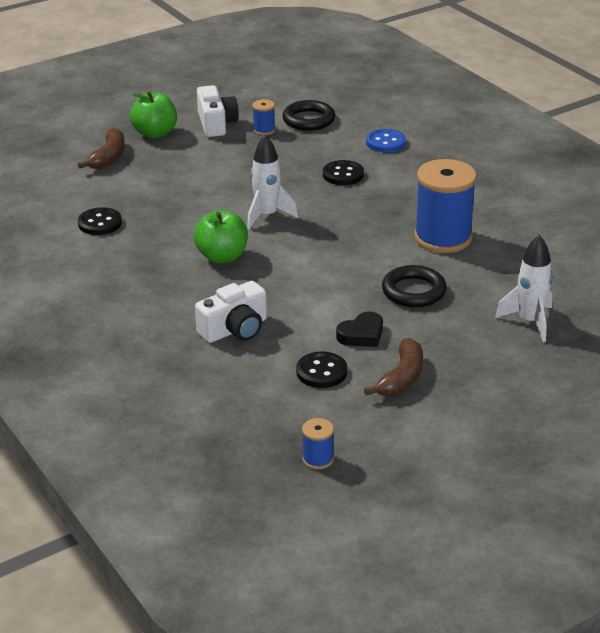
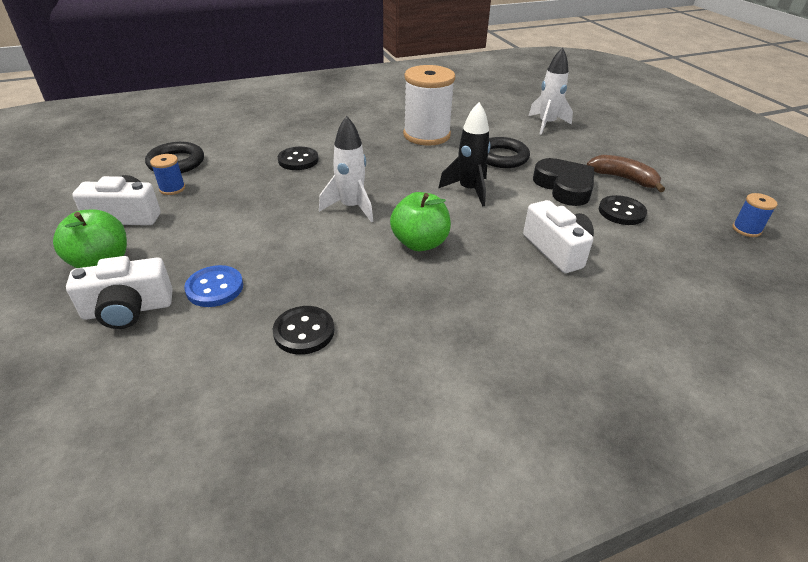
camera: 80 degrees left, 5 degrees up
brown banana [78,128,125,169] -> white camera [66,256,173,329]
black heart [336,312,383,347] -> black heart [533,158,594,206], size x1.53
blue button [366,129,406,152] -> blue button moved to [184,265,243,307]
blue spool [414,159,477,253] -> white spool [403,65,455,146]
none -> black rocket [438,102,491,207]

